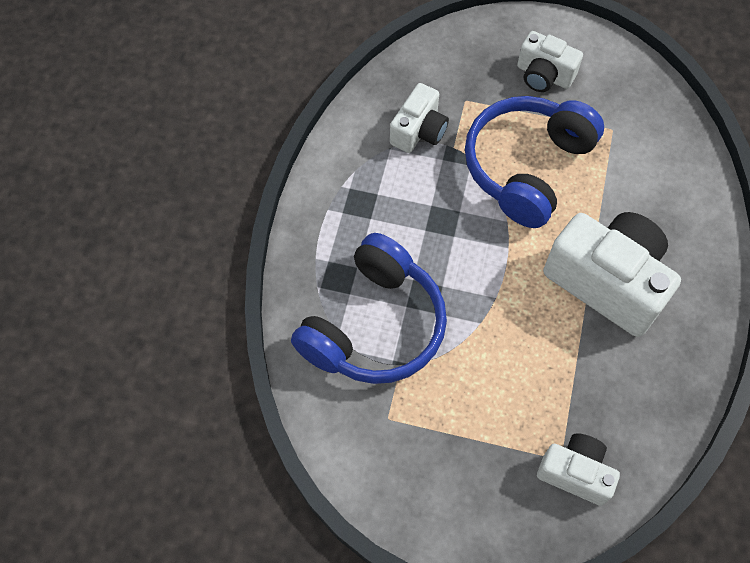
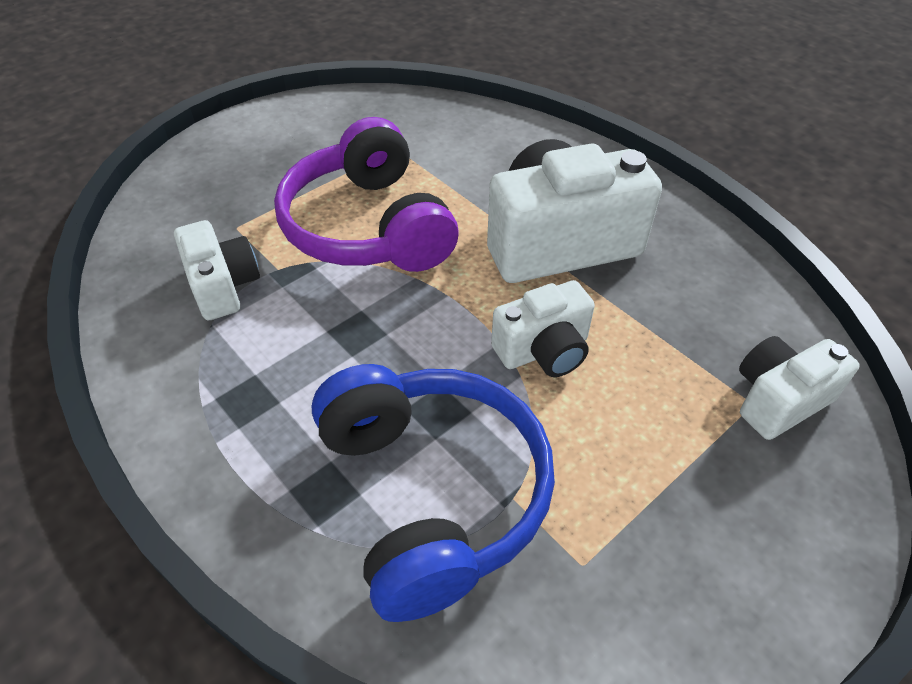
camera: 55 degrees left, 15 degrees down
blue headphones [465,96,604,228] -> purple headphones [274,117,458,272]
white camera [517,31,583,92] -> white camera moved to [491,280,595,377]

